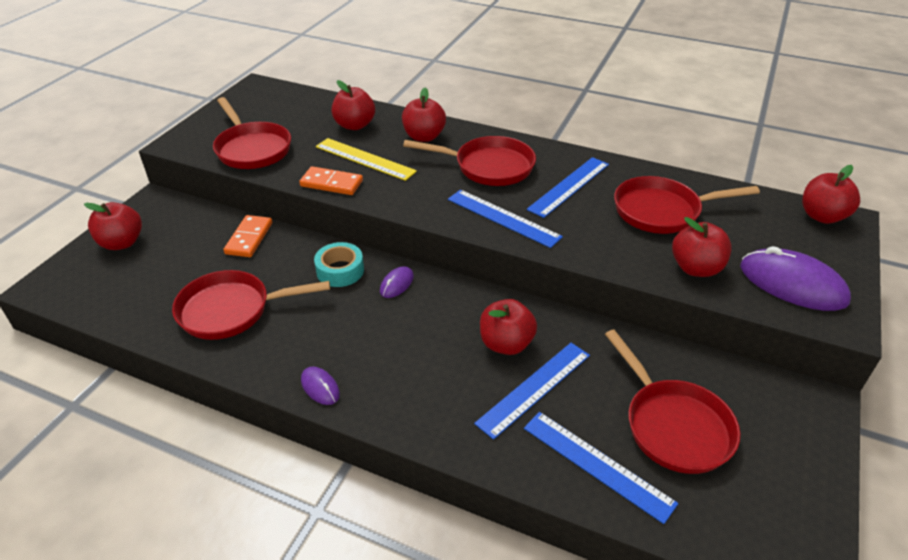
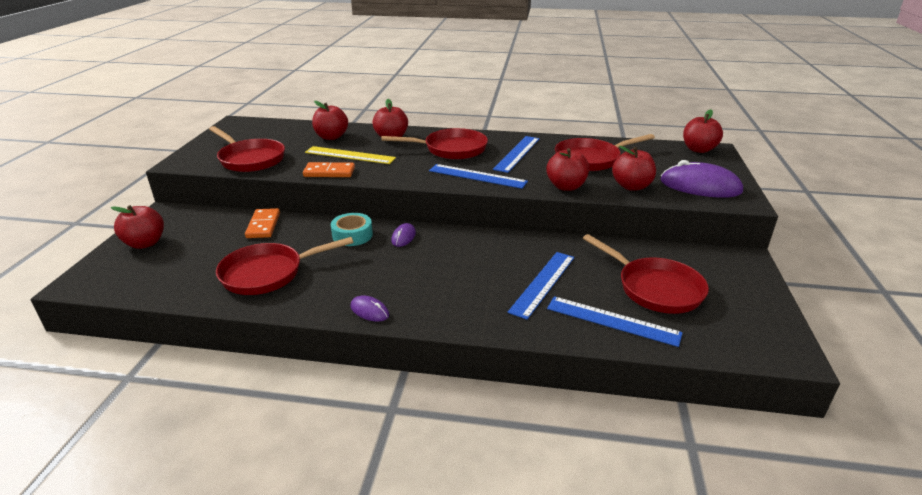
camera: 15 degrees left, 10 degrees down
red apple [480,299,537,355] -> red apple moved to [546,148,589,191]

